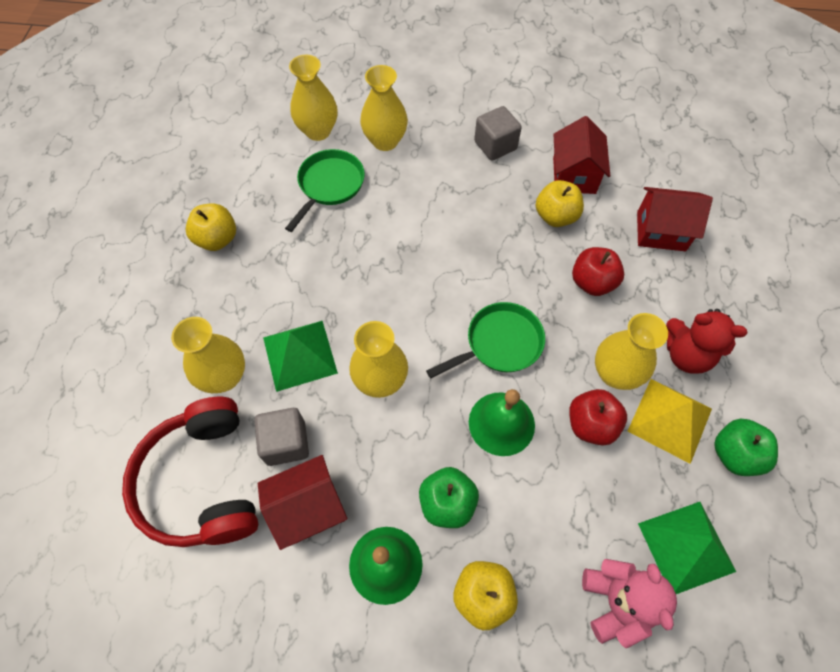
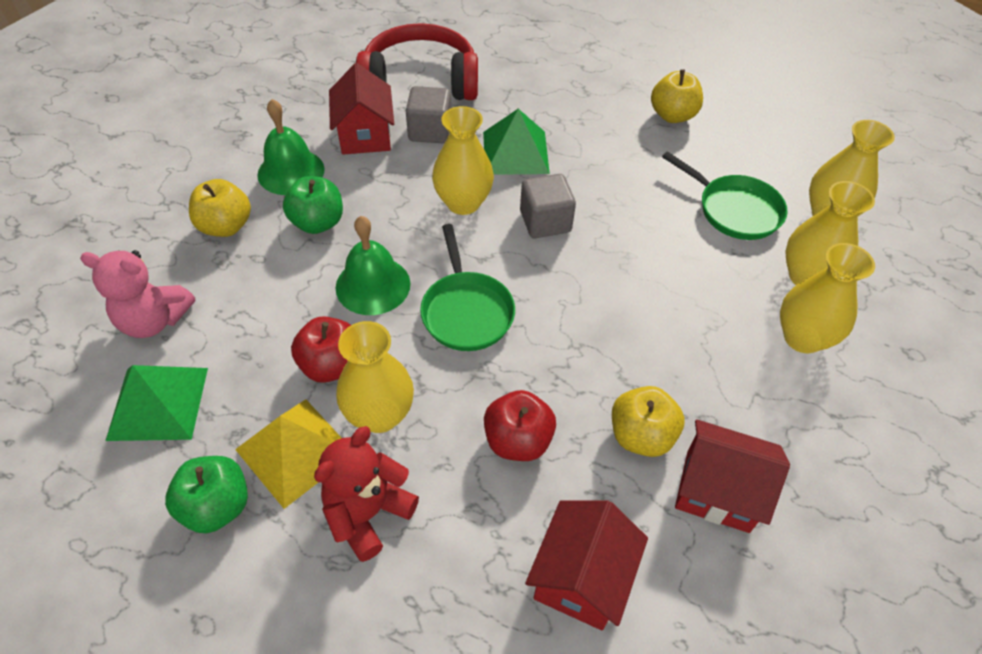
camera: 105 degrees right, 10 degrees down
yellow vase [171,317,245,393] -> yellow vase moved to [780,243,875,353]
grey cube [474,106,522,160] -> grey cube moved to [520,174,576,238]

